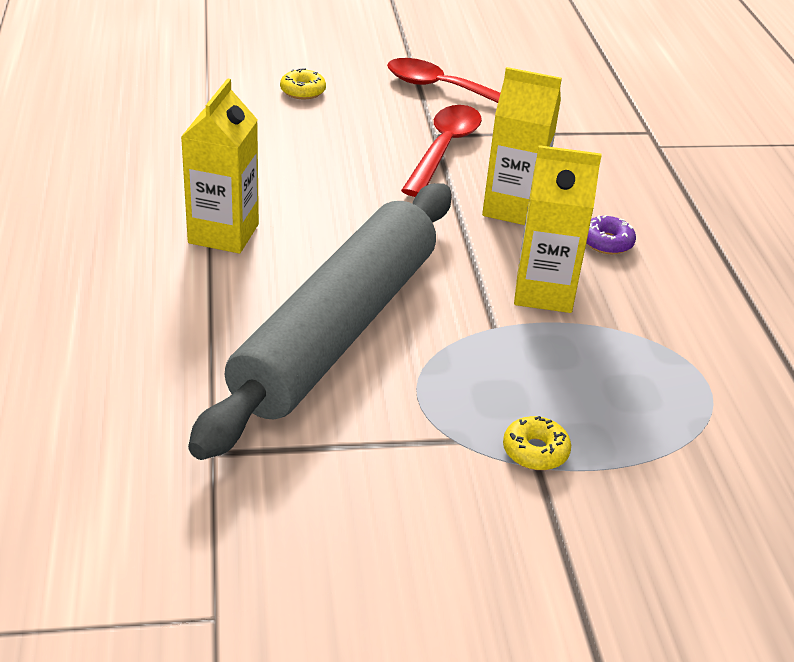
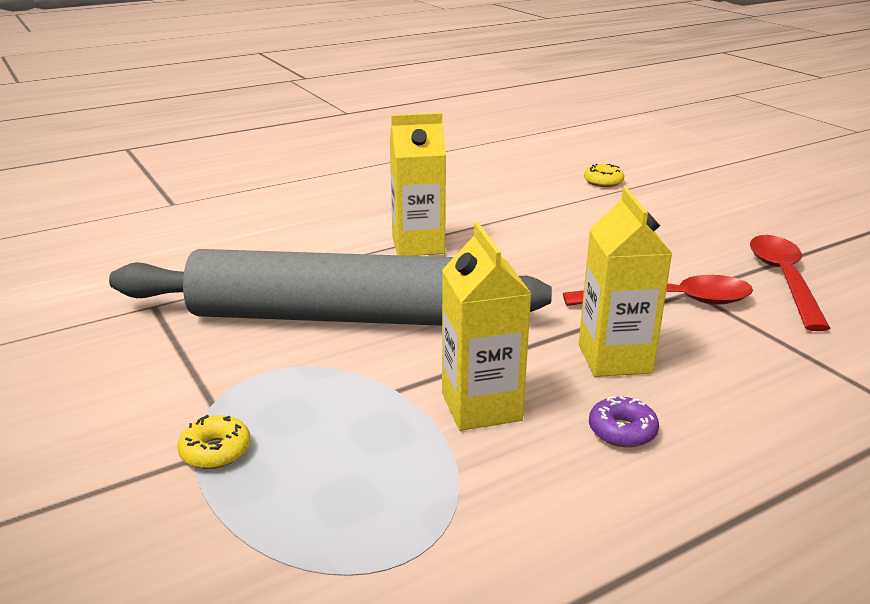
camera: 70 degrees right, 10 degrees down
yellow donut [280,68,326,99] -> yellow donut moved to [584,164,624,187]

